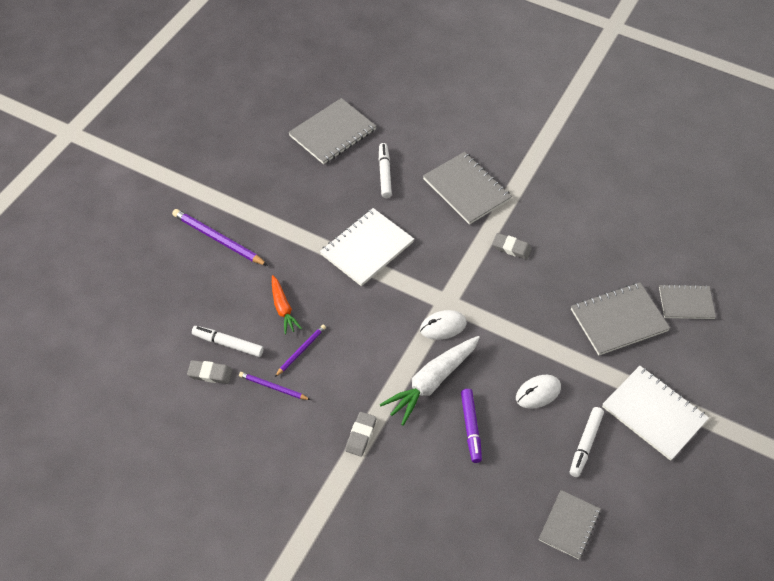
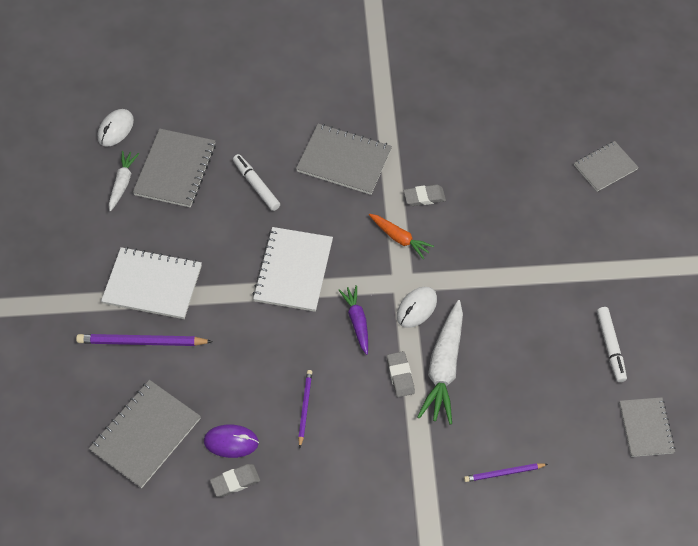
camera: 30 degrees left, 5 degrees up
white marker [192,326,264,357] -> purple mouse [204,425,259,458]
purple pencil [239,372,310,400] -> purple pencil moved to [464,463,548,482]
orange carrot [272,275,302,334] -> orange carrot moved to [369,214,434,259]
grey eraser [345,412,376,457] -> grey eraser moved to [387,351,415,397]
purple marker [461,389,482,463] -> none
white mouse [516,375,561,409] -> white mouse moved to [98,109,134,147]
grey notebook [571,283,670,355] -> grey notebook moved to [89,380,201,488]
white notebook [602,366,709,461] -> white notebook moved to [101,247,202,319]
none -> white carrot [109,151,139,212]
none -> purple carrot [339,285,368,355]

